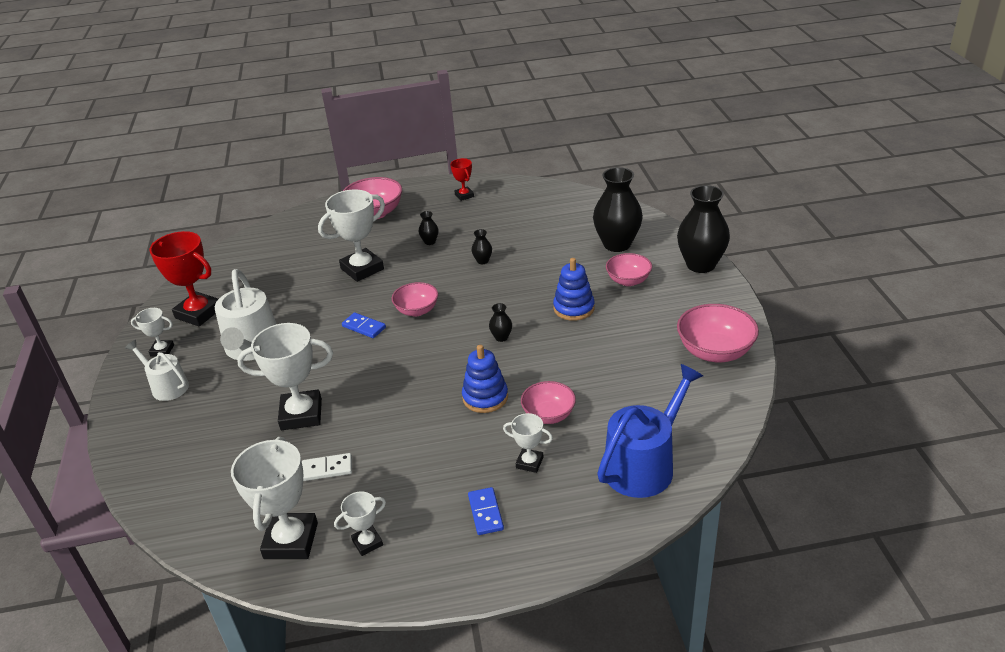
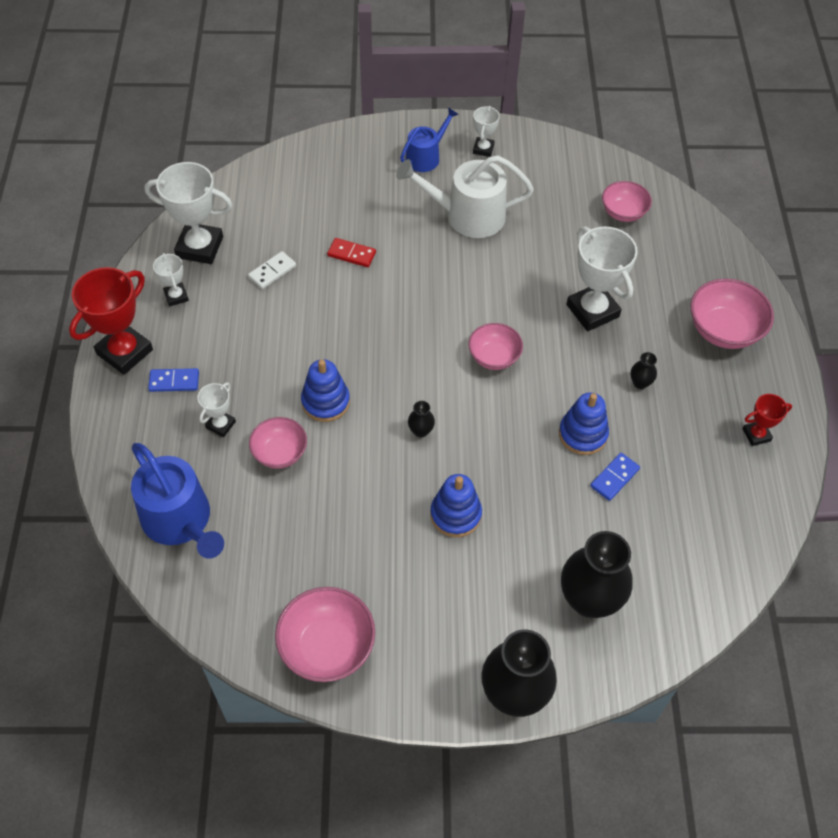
camera: 95 degrees right, 20 degrees up
white watering can [125,340,189,401] -> blue watering can [400,107,459,172]
red trophy [150,231,218,326] -> red trophy moved to [69,267,153,375]
white trophy [237,323,333,430] -> red domino [327,238,376,267]
white domino [302,453,352,481] -> white domino turned 45 degrees clockwise [248,251,296,289]
blue domino [342,312,386,338] -> blue domino moved to [590,453,640,501]
black vase [472,229,492,264] -> blue stacking toy [559,392,609,455]
pink bowl [606,253,652,286] -> pink bowl moved to [602,181,652,222]

